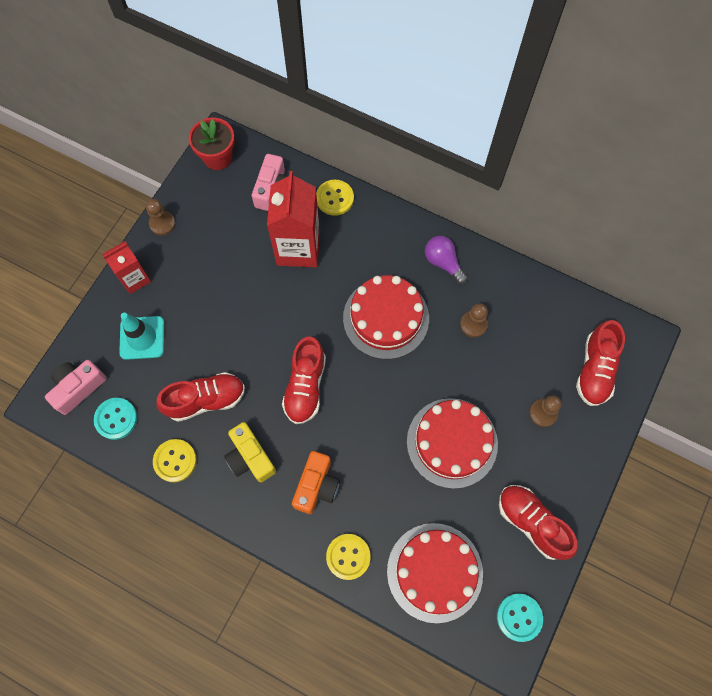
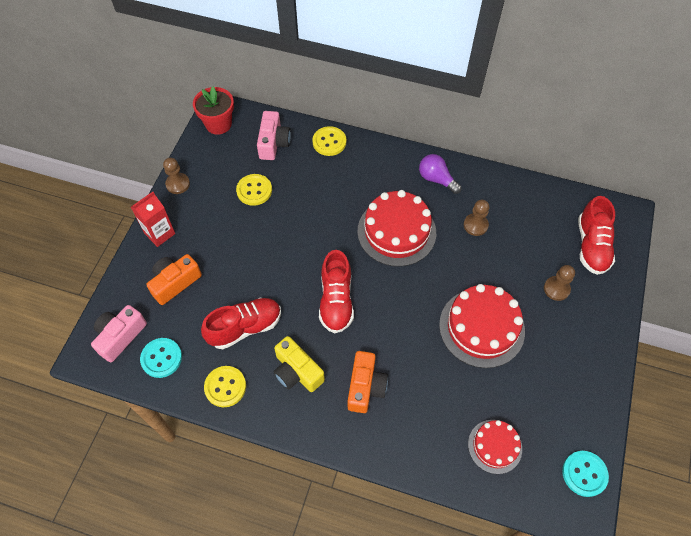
camera: 10 degrees left, 10 degrees down
turquoise traffic cone [119,313,164,360] -> orange camera [146,254,202,305]
red carton [267,171,320,267] -> none
yellow button [326,534,371,580] -> yellow button moved to [236,174,272,206]
red cake [387,523,483,623] -> red cake [468,420,522,474], size x0.58
red shoe [499,485,578,560] -> none

